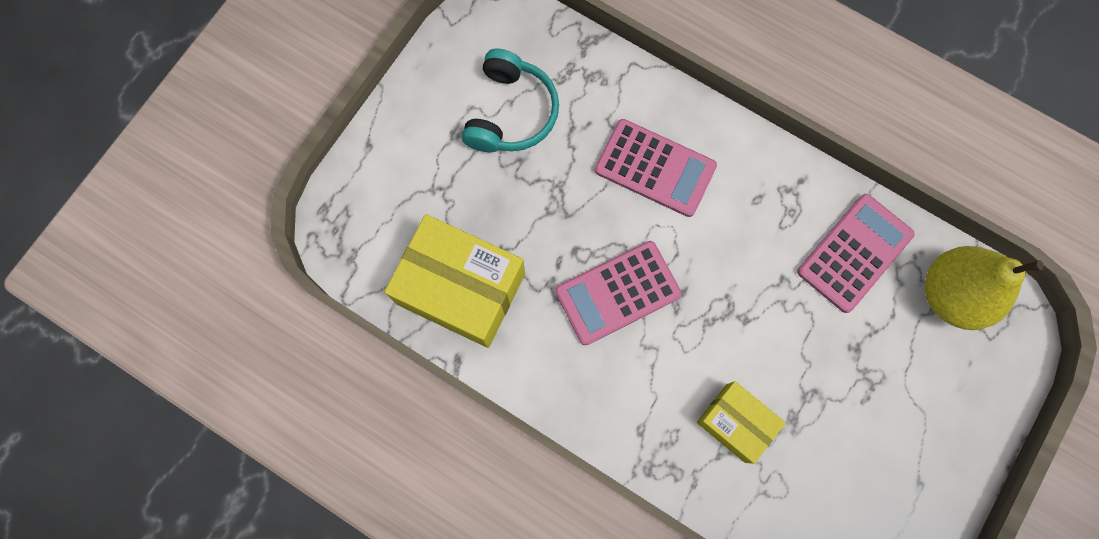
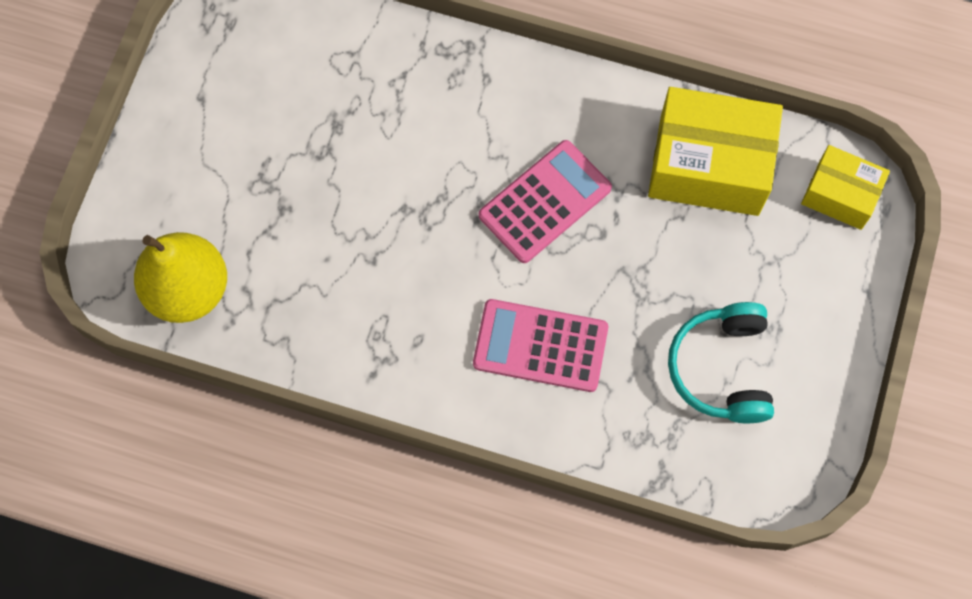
camera: 165 degrees right, 5 degrees down
yellow box [697,381,786,464] -> yellow box moved to [801,145,890,230]
pink calculator [797,194,915,313] -> none

